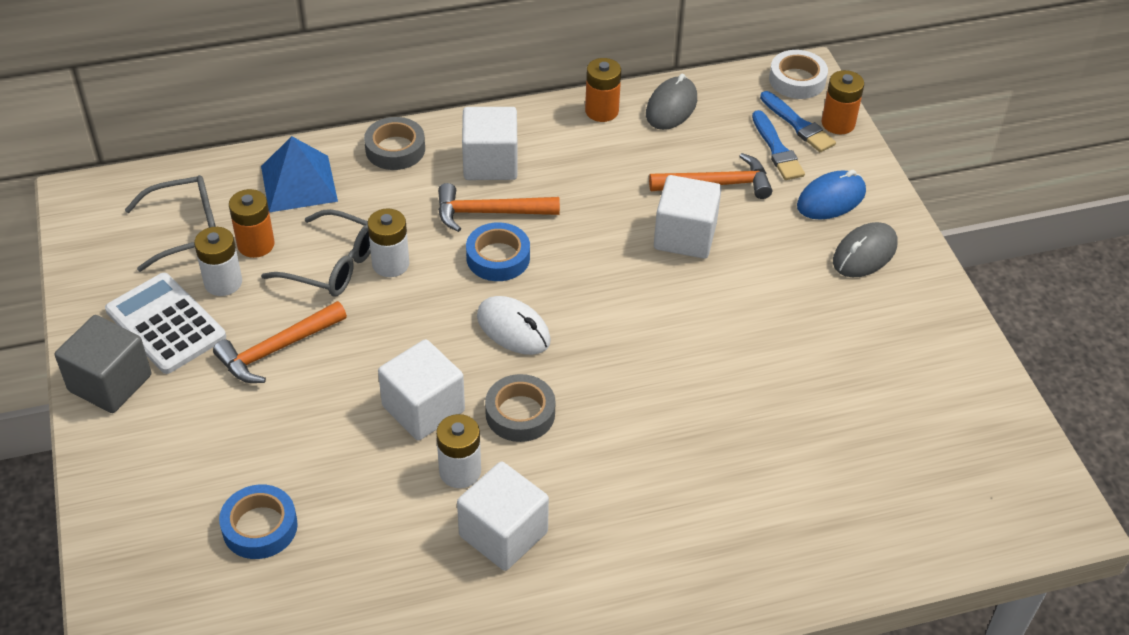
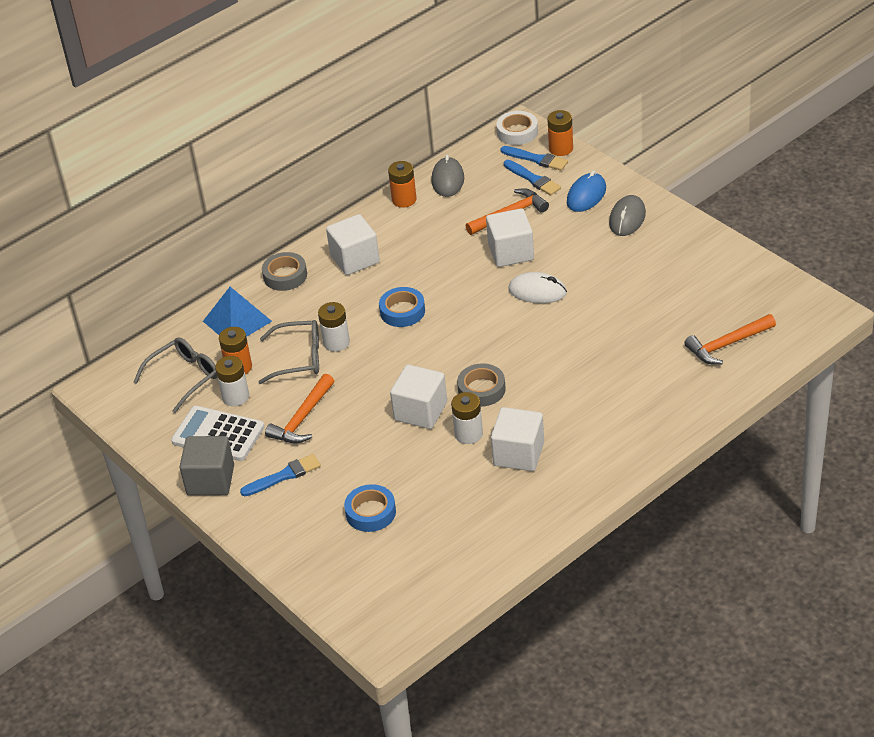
camera: 20 degrees left, 5 degrees down
orange hammer [438,183,560,232] -> orange hammer moved to [684,314,776,365]
white mouse [477,296,551,355] -> white mouse moved to [508,272,567,303]
none -> blue brush [240,454,321,496]

